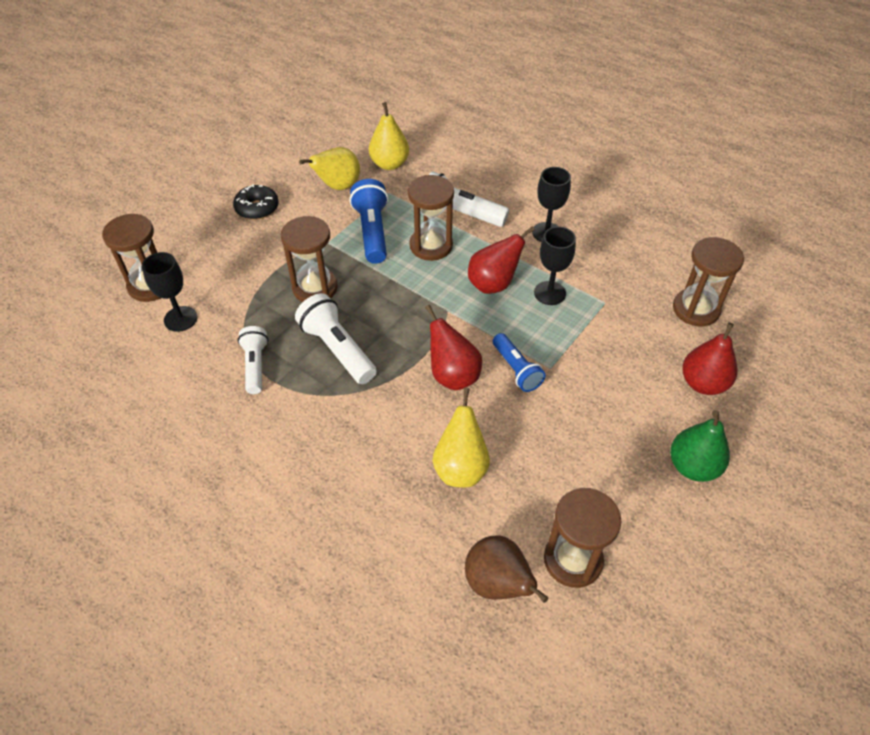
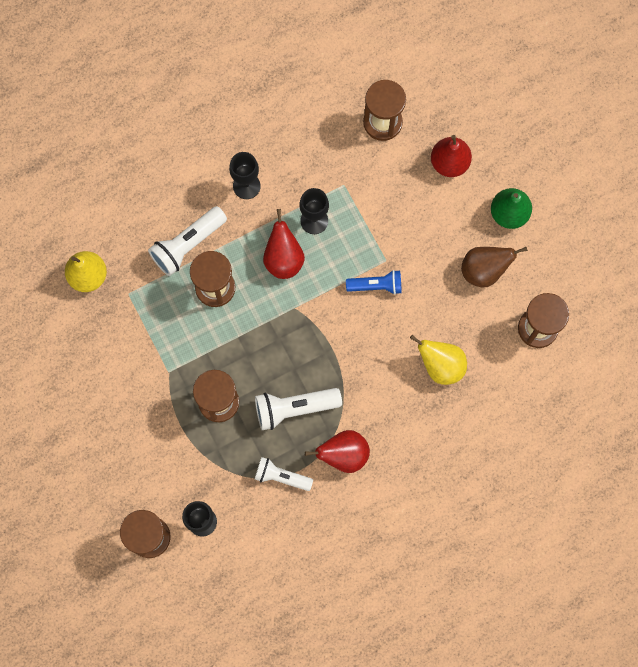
camera: 65 degrees left, 25 degrees up
black donut [233,184,279,220] -> none
yellow pear [299,147,360,190] -> none
blue flashlight [349,179,388,264] -> none
red pear [425,305,482,391] -> red pear moved to [305,430,370,473]
brown pear [465,535,548,603] -> brown pear moved to [461,247,528,287]

